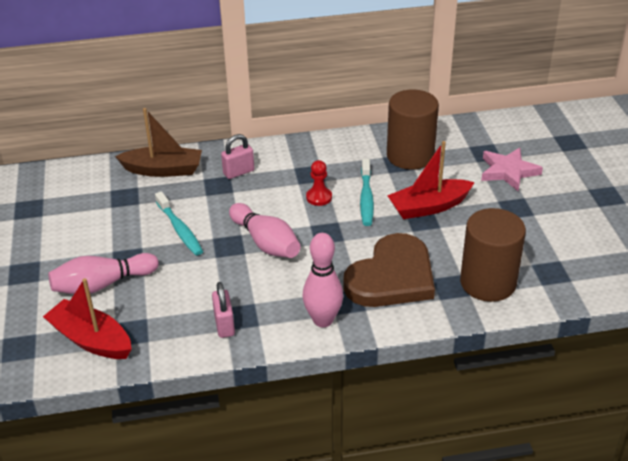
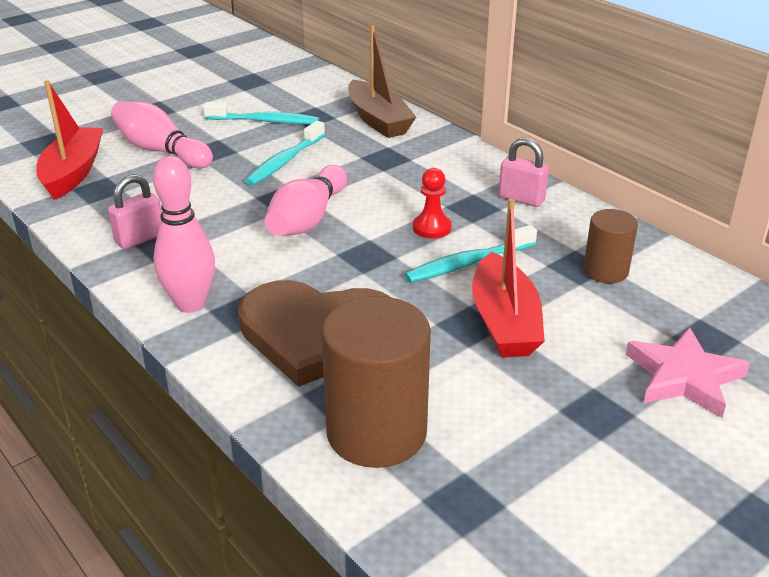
camera: 60 degrees right, 5 degrees down
pink padlock [221,134,254,179] -> pink padlock moved to [499,138,549,207]
brown cylinder [387,89,439,170] -> brown cylinder [583,209,638,283], size x0.56
red boat [387,141,475,219] -> red boat turned 135 degrees counterclockwise [472,199,545,358]
none -> turquoise toothbrush [203,102,319,124]

